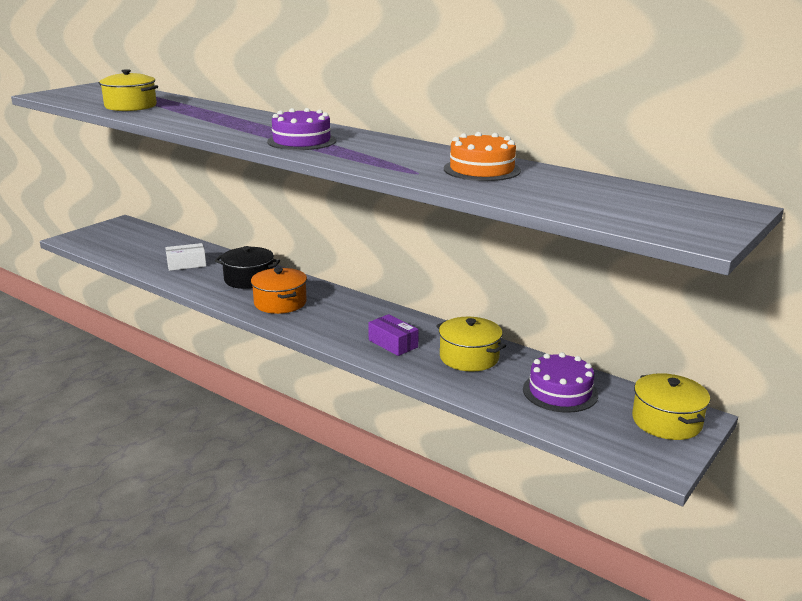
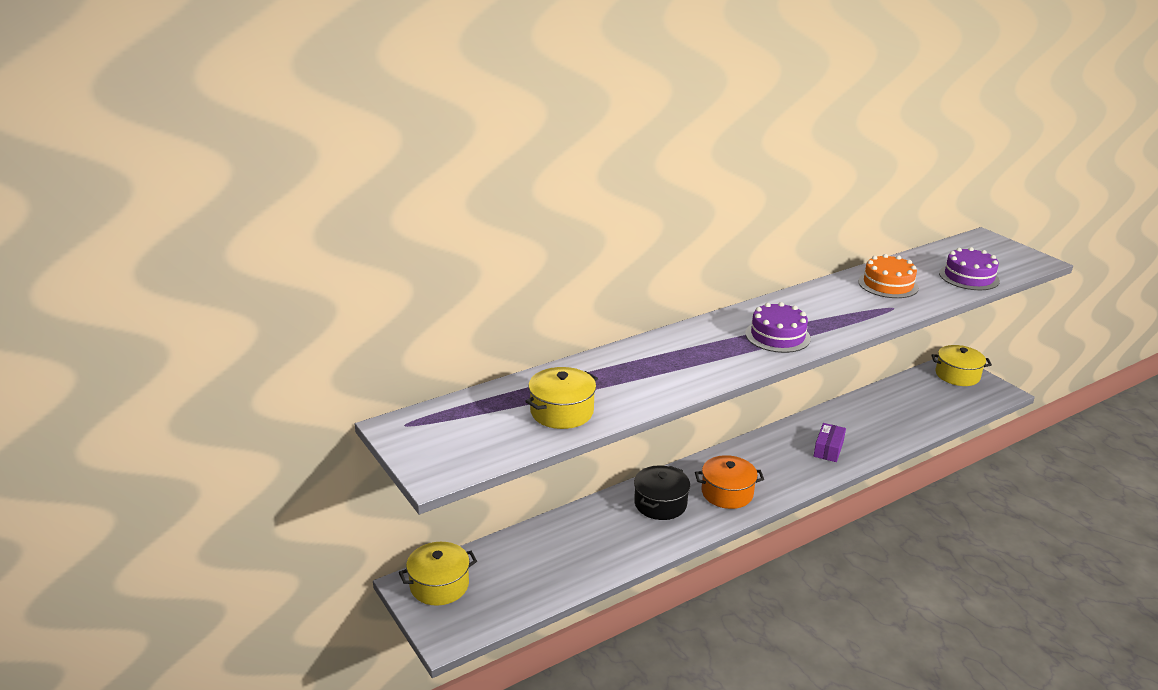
camera: 70 degrees left, 5 degrees up
white box [165,243,206,271] -> none
purple box [368,314,419,356] -> purple box turned 45 degrees counterclockwise [814,423,846,462]
yellow pot [436,317,506,372] -> yellow pot moved to [399,542,477,606]
purple cake [523,352,598,413] -> purple cake moved to [939,247,1000,290]

